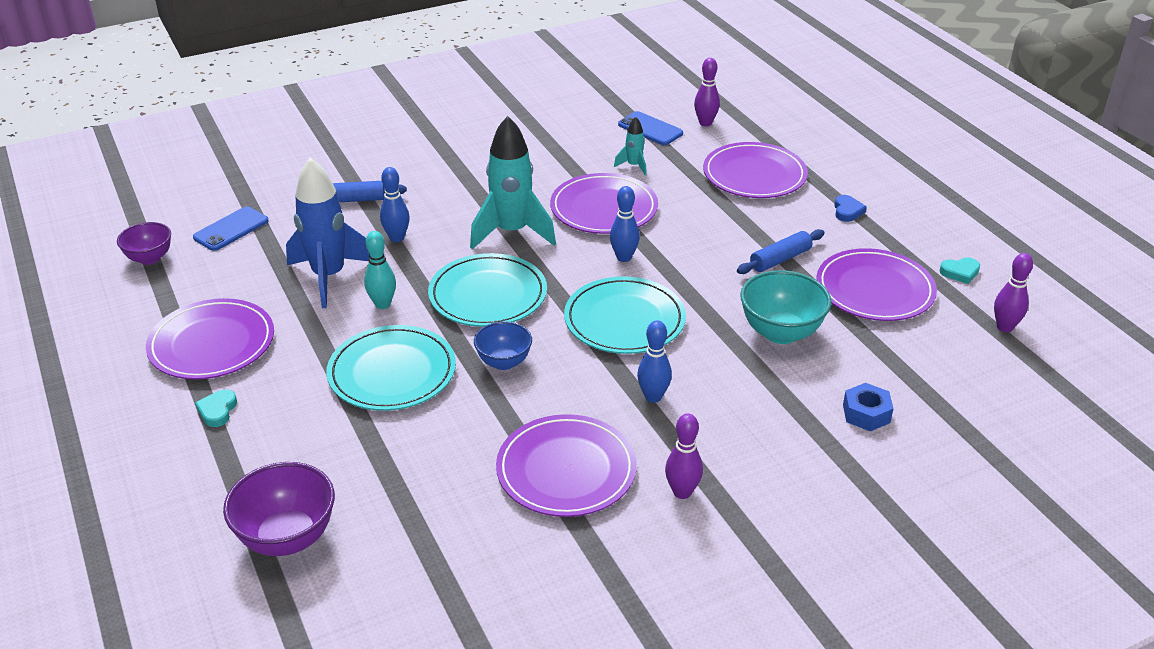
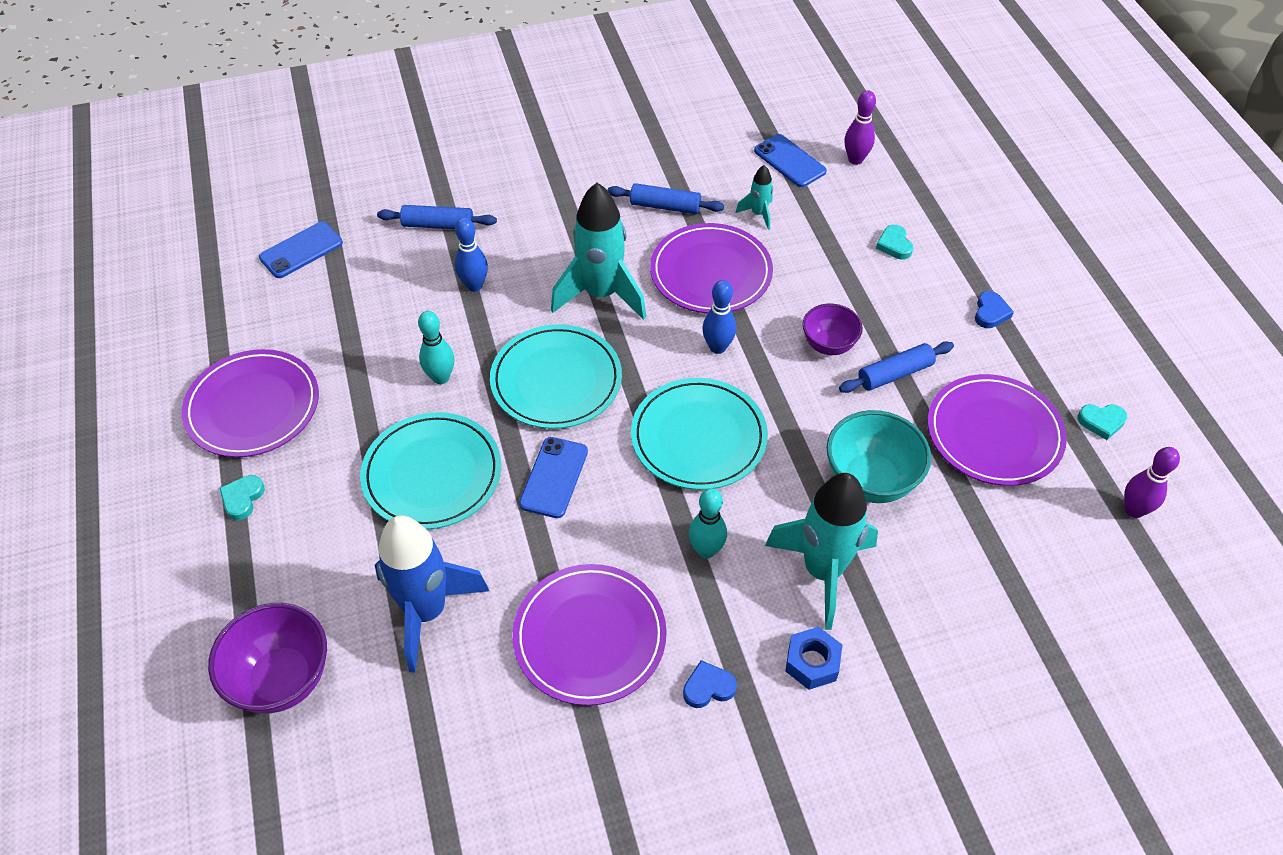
camera: 10 degrees right, 15 degrees up
purple bowl [117,222,171,265] -> purple bowl moved to [803,304,863,355]
blue rocket [286,158,370,308] -> blue rocket moved to [375,515,489,672]
blue bowl [474,321,532,370] -> blue phone [519,437,588,518]
blue bowling pin [637,320,672,403] -> turquoise bowling pin [689,488,727,559]
purple bowling pin [665,413,703,499] -> blue heart [683,660,737,708]
purple plate [703,142,808,198] -> turquoise heart [876,225,914,260]
blue nut [843,383,894,431] -> blue nut moved to [785,627,842,690]
none -> blue rolling pin [608,183,724,214]
none -> turquoise rocket [765,473,878,630]

